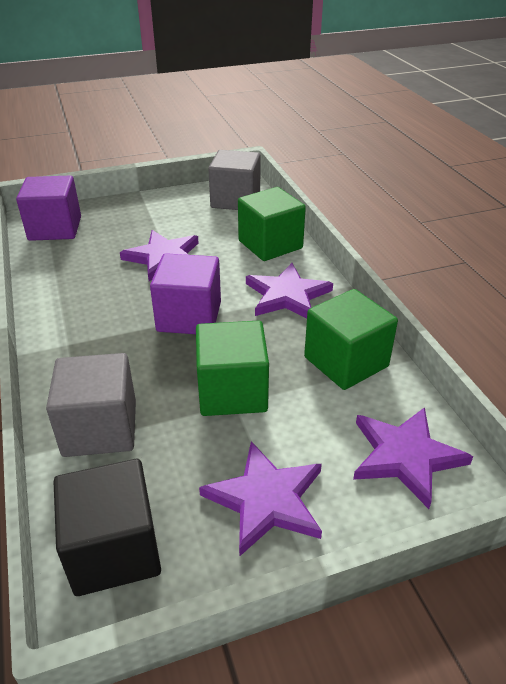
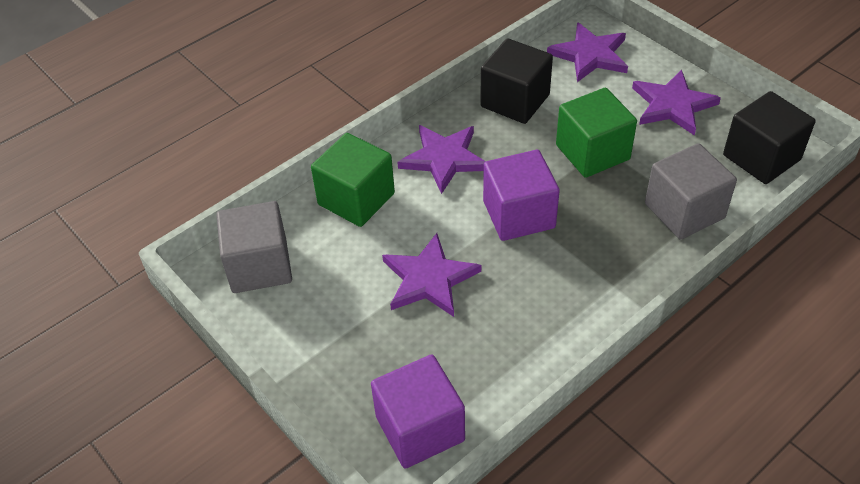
camera: 110 degrees left, 10 degrees up
green cube [304,289,398,390] -> black cube [480,38,553,124]

